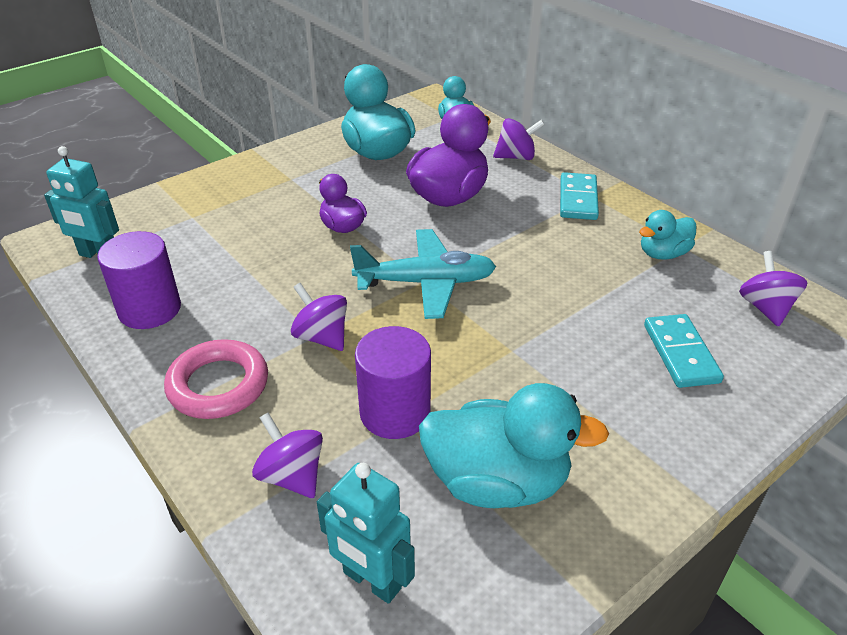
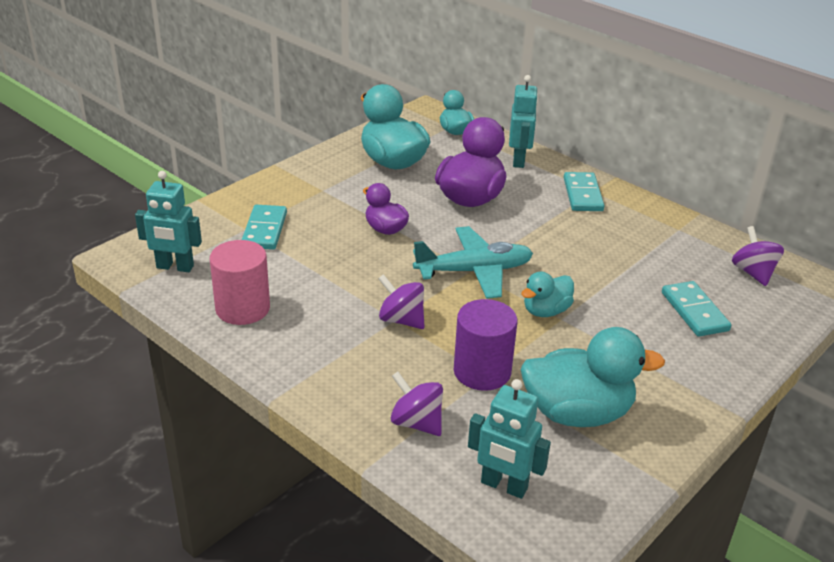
camera: 10 degrees left, 5 degrees down
purple cylinder [97,231,181,329] -> pink cylinder [210,240,270,325]
pink ring [164,339,268,419] -> none
purple spinning top [493,118,545,160] -> turquoise robot [509,75,538,168]
turquoise duck [639,210,696,260] -> turquoise duck moved to [521,271,574,317]
none -> turquoise domino [242,205,287,250]

